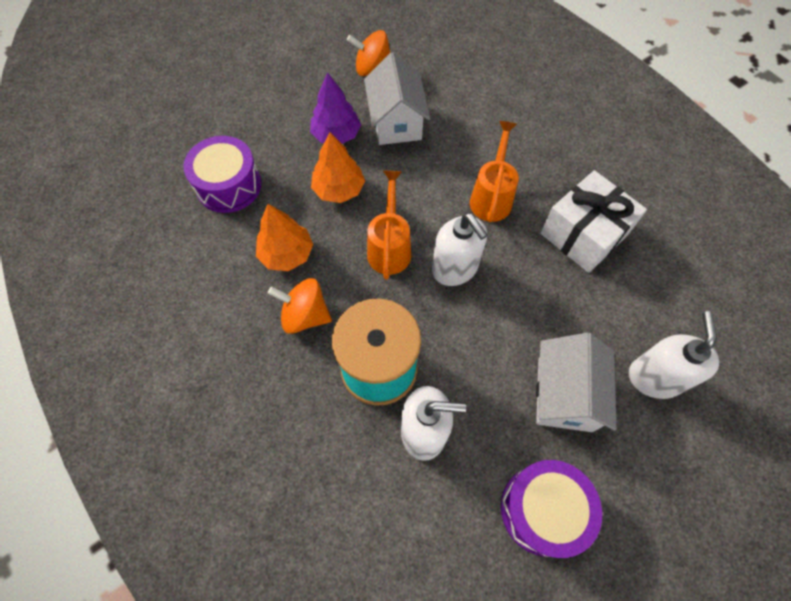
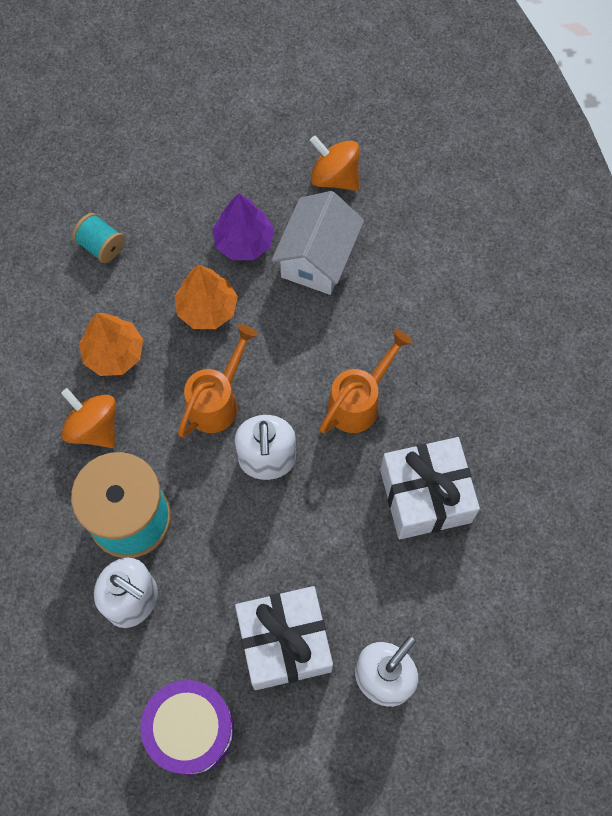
camera: 30 degrees right, 5 degrees up
purple drum [183,136,261,213] -> turquoise spool [72,213,125,263]
white house [536,333,617,432] -> white gift [235,586,333,690]

